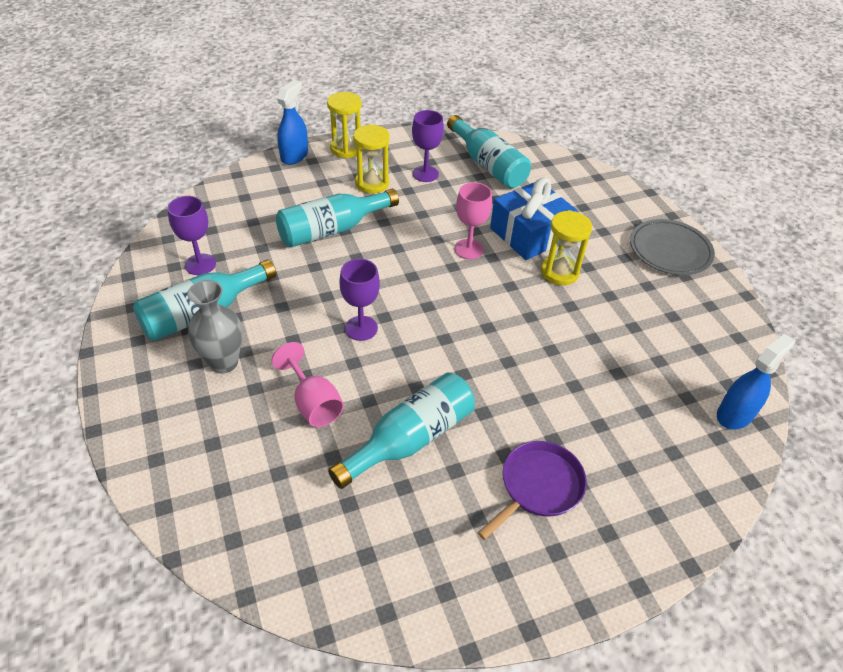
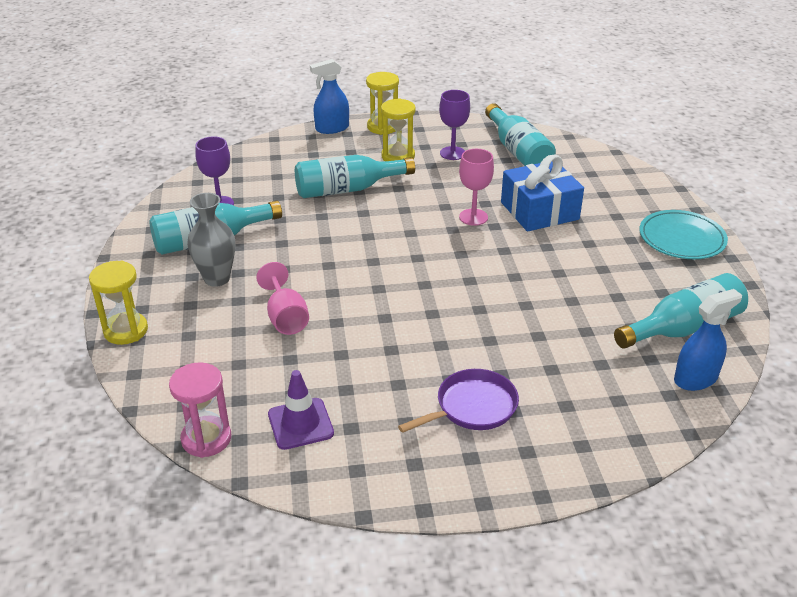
camera: 15 degrees right, 10 degrees down
blue spray bottle [277,80,308,165] -> blue spray bottle turned 150 degrees counterclockwise [310,59,349,134]
turquoise bottle [328,372,475,489] -> turquoise bottle moved to [614,273,748,349]
purple goblet [339,259,380,341] -> none
yellow hourglass [541,210,592,285] -> yellow hourglass moved to [89,261,148,345]
grey plate [630,219,715,275] -> turquoise plate [639,210,728,259]
none -> pink hourglass [169,362,231,458]
none -> purple traffic cone [268,370,334,450]

